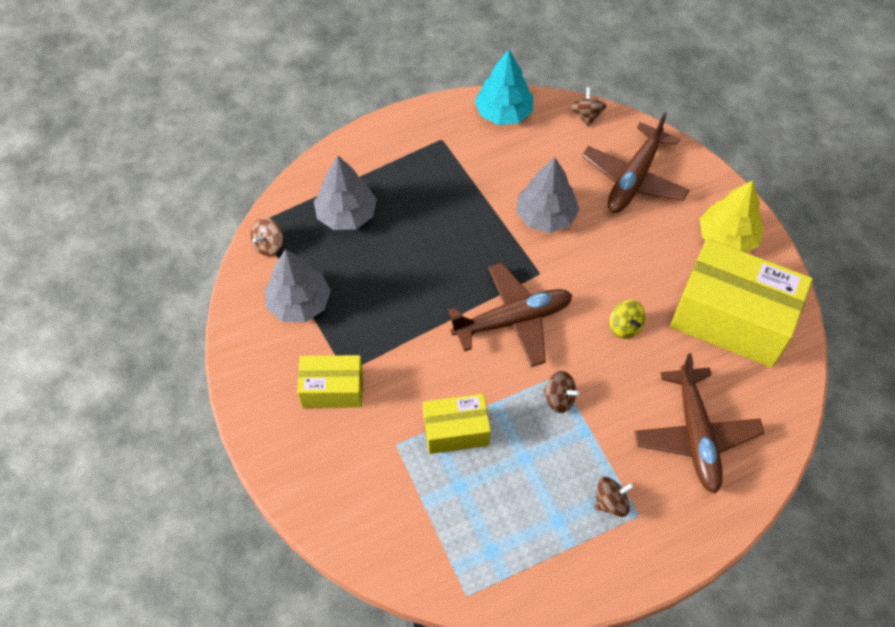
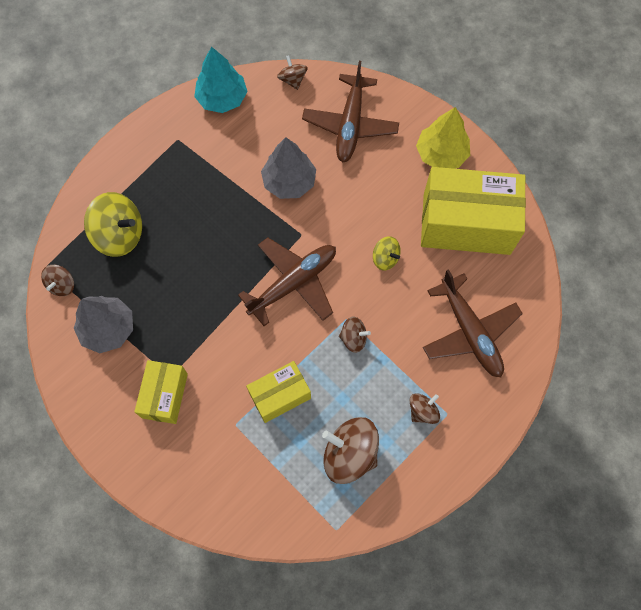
camera: 20 degrees left, 10 degrees up
yellow box [297,355,363,408] -> yellow box turned 60 degrees counterclockwise [134,360,188,424]
grey tree [314,156,377,230] -> yellow spinning top [84,192,142,257]
none -> brown spinning top [322,417,379,484]

